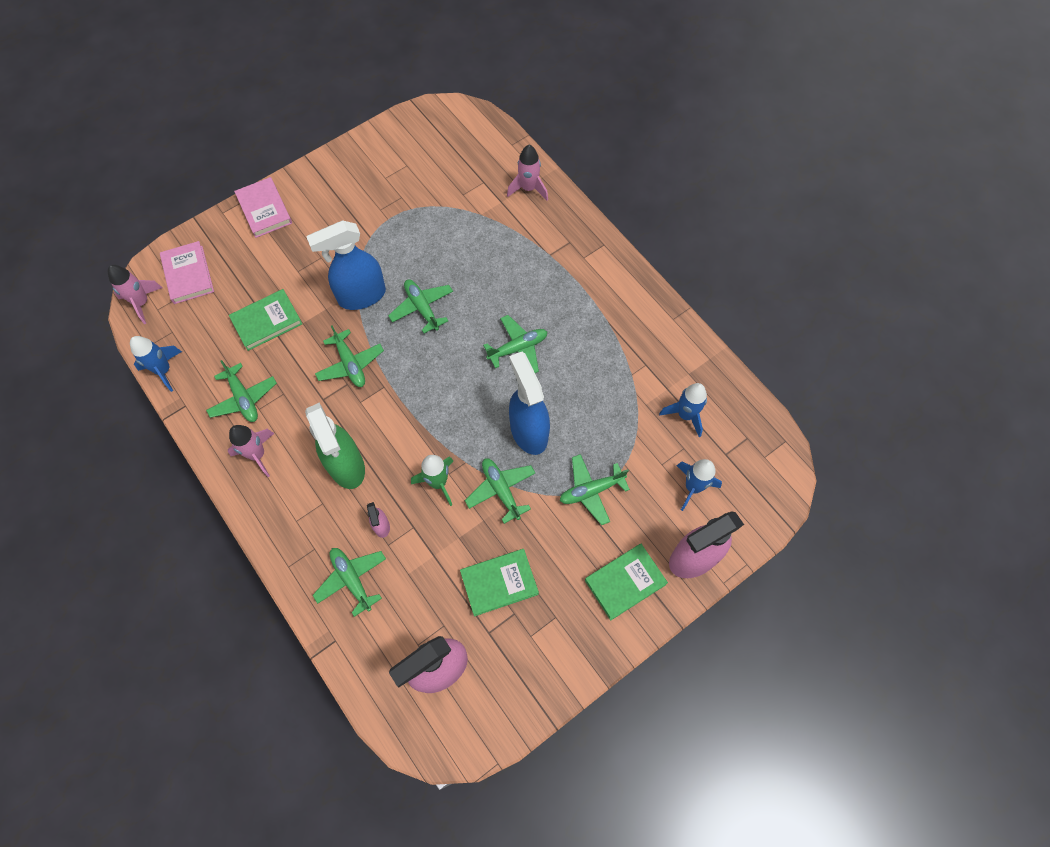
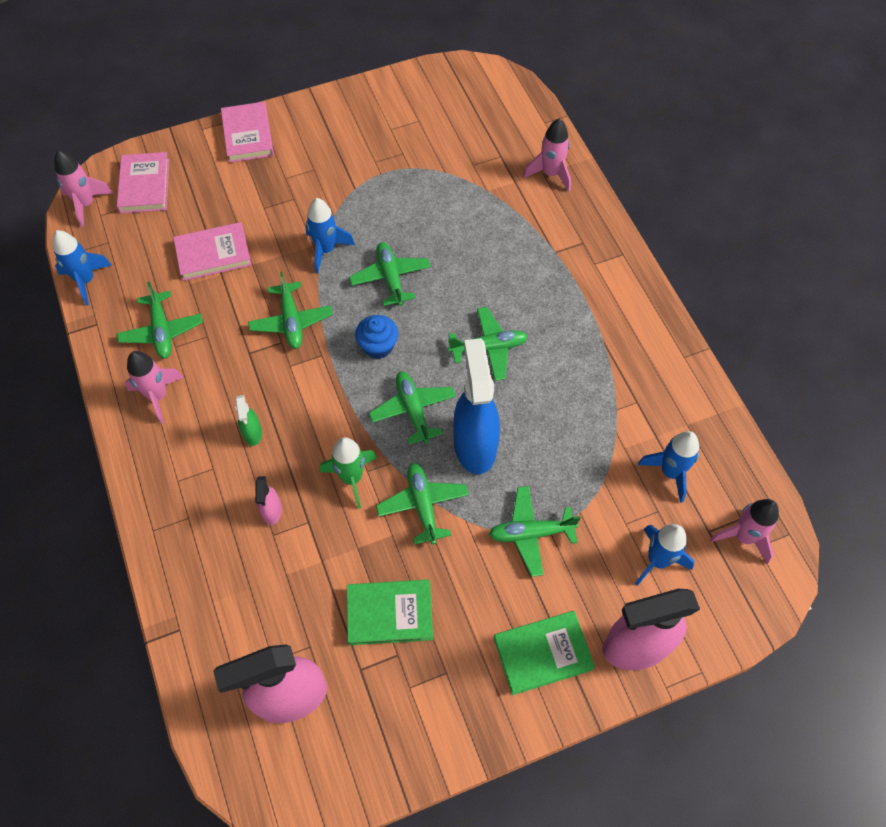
camera: 15 degrees right, 5 degrees down
green book [229,289,302,351] -> pink book [173,222,252,281]
green spray bottle [305,403,365,489] -> green spray bottle [235,395,262,446], size x0.46
blue spray bottle [306,221,386,310] -> blue rocket [306,198,355,274]
green plane [312,548,386,617] -> green plane moved to [369,372,456,445]
none -> blue cupcake [355,315,398,359]
none -> pink rocket [710,499,779,564]

